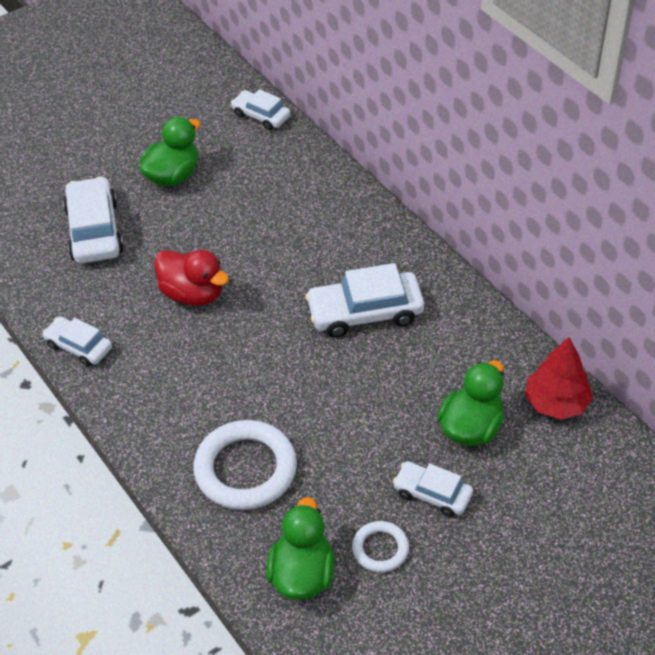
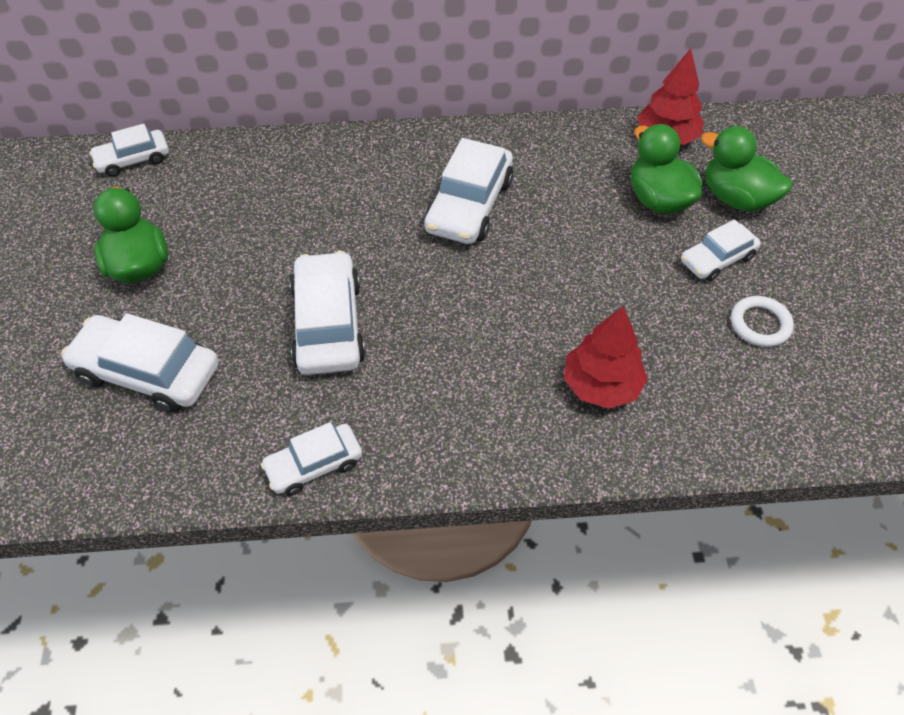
camera: 60 degrees left, 5 degrees up
red duck [154,250,229,306] -> white car [290,251,366,375]
white ring [193,420,297,510] -> red tree [564,306,648,409]
green duck [266,497,335,600] -> green duck moved to [701,126,792,212]

